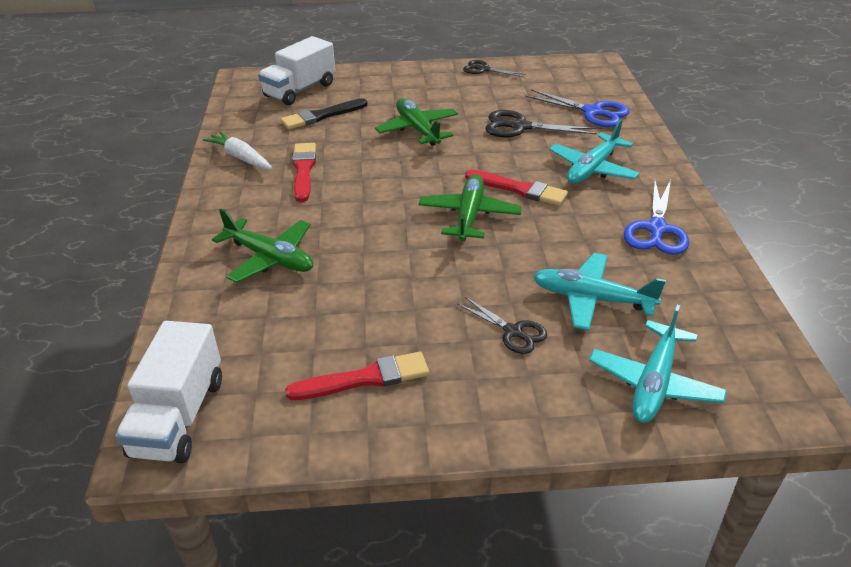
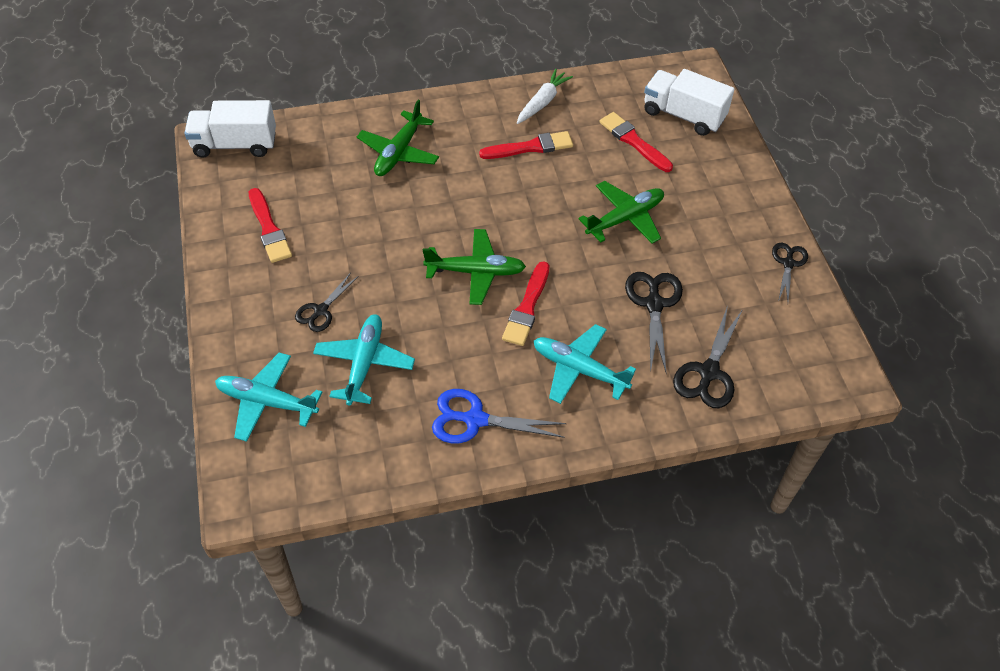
camera: 80 degrees right, 15 degrees up
black brush [280,98,368,129] -> red brush [599,112,673,172]
blue scissors [525,89,629,127] -> black scissors [673,305,743,408]

